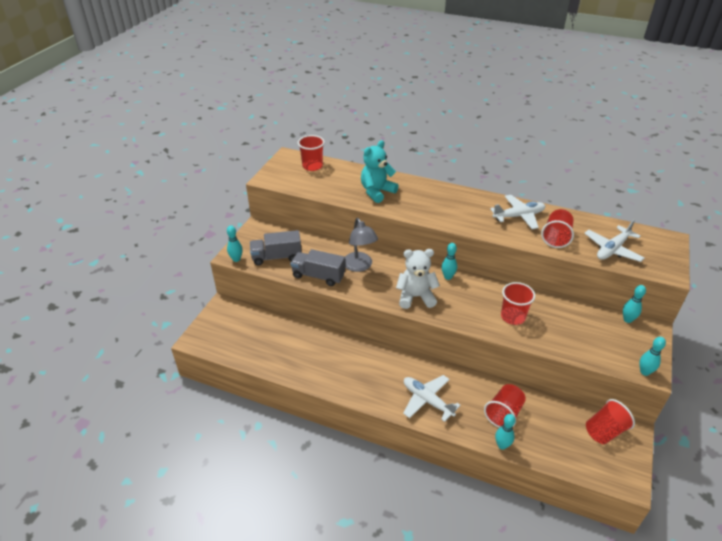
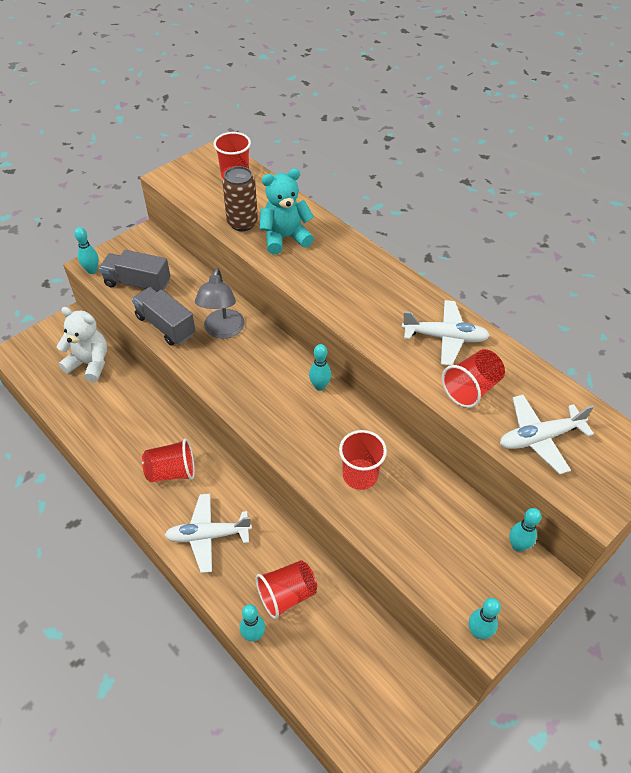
camera: 25 degrees right, 10 degrees up
white teddy bear [396,249,440,309] -> white teddy bear moved to [57,307,107,382]
white plane [403,375,461,422] -> white plane turned 75 degrees counterclockwise [165,494,252,573]
red cup [586,399,635,444] -> red cup moved to [142,439,195,482]
none -> brown can [222,166,258,231]

